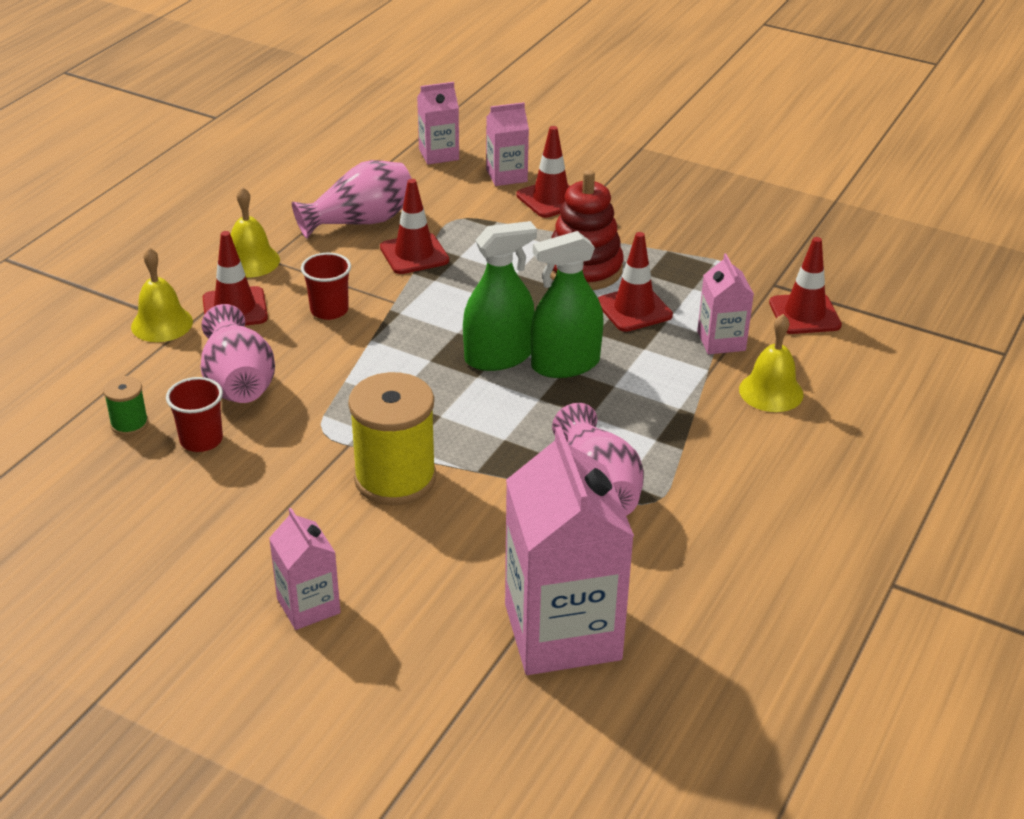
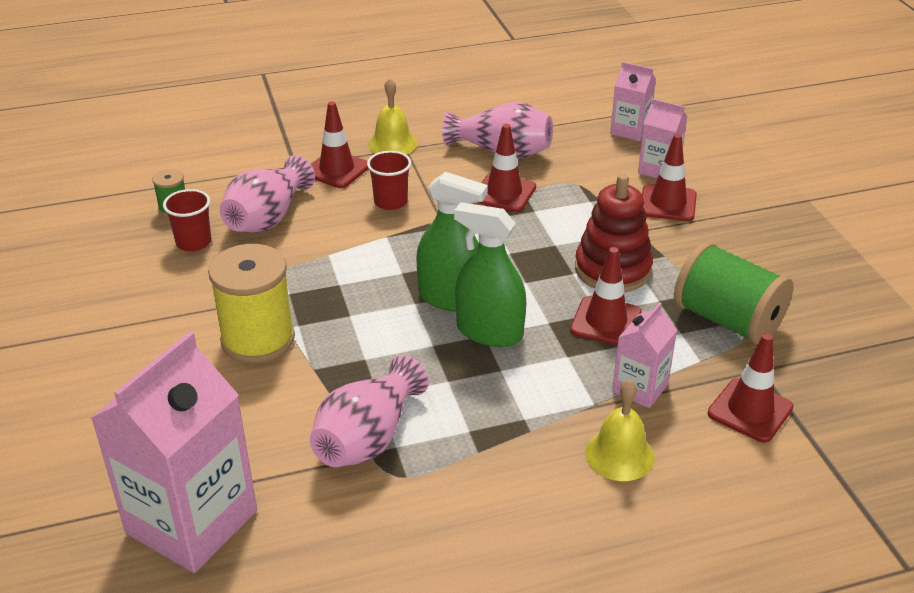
camera: 45 degrees right, 0 degrees up
yellow bell [131,247,193,342] -> none
pink carton [269,508,341,630] -> none
none -> green spool [674,242,794,345]

